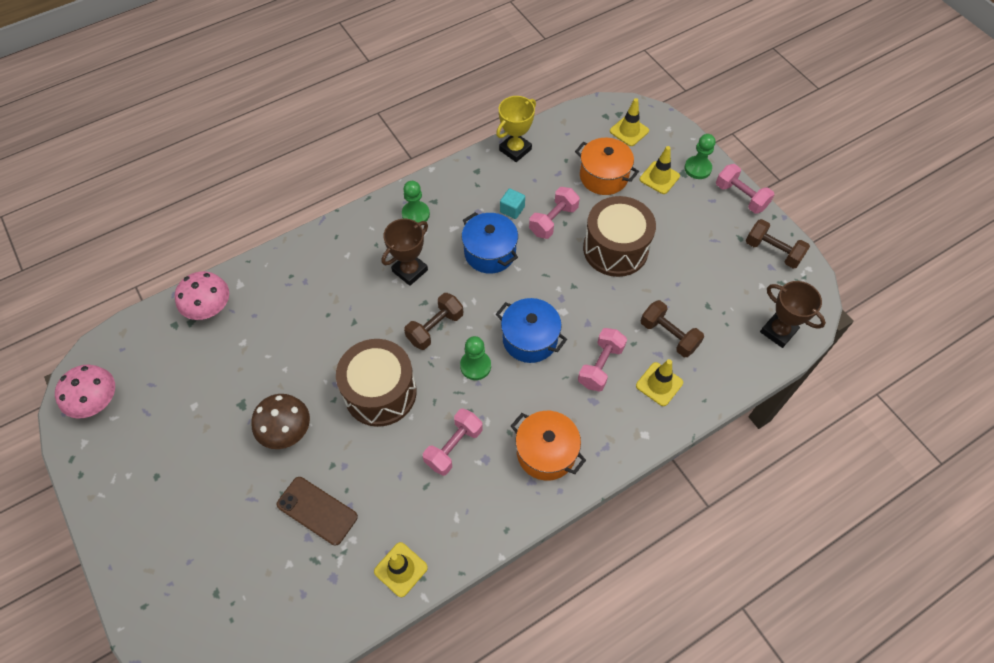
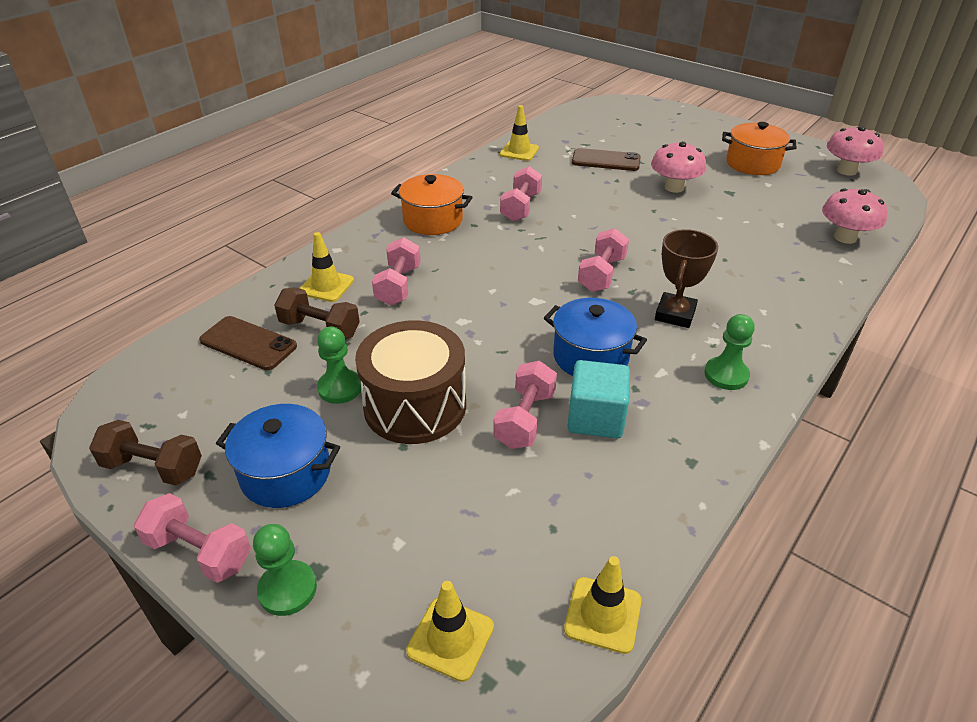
camera: 160 degrees right, 20 degrees down
brown mushroom [251,394,310,449] -> pink mushroom [651,141,706,193]
brown drum [336,339,417,427] -> none
brown dumbbell [404,293,463,350] -> pink dumbbell [578,228,629,292]
green pawn [460,336,491,380] -> green pawn moved to [317,327,361,404]
yellow trophy [496,96,536,162] -> none
blue pot [496,298,567,363] -> blue pot moved to [216,404,340,508]
turquoise cube [500,188,525,219] -> turquoise cube [567,360,630,439], size x1.69
orange pot [575,138,639,195] -> orange pot moved to [722,122,797,175]
yellow traffic cone [640,146,680,194] -> yellow traffic cone moved to [564,556,642,654]
brown trophy [760,281,826,348] -> none
none -> brown phone [199,316,297,370]

